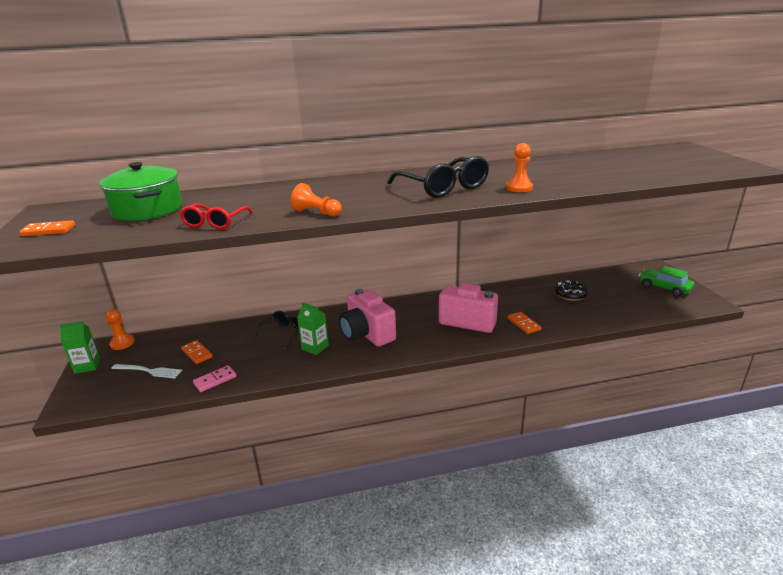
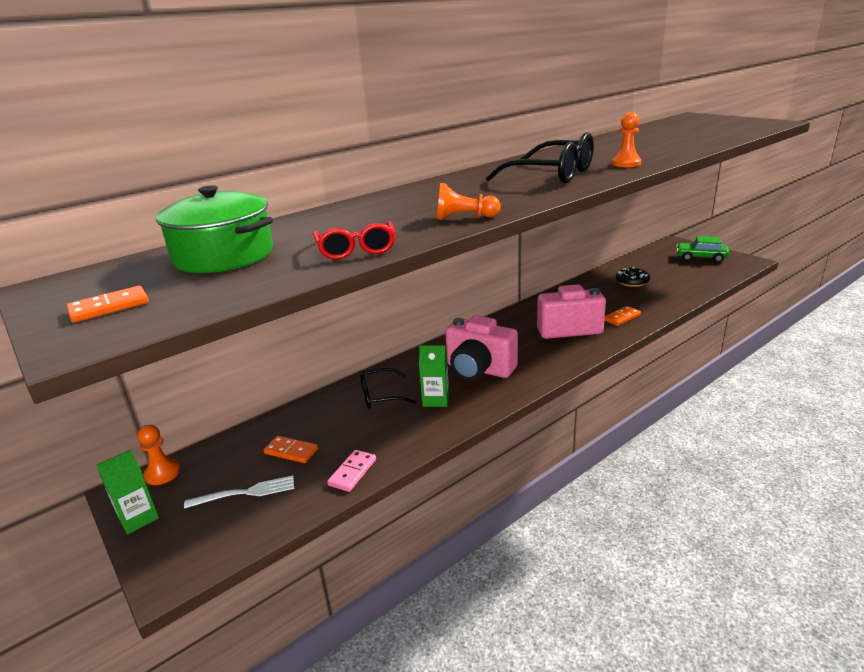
camera: 25 degrees left, 0 degrees up
black glasses [253,311,299,350] -> black glasses turned 105 degrees counterclockwise [360,368,417,409]
orange domino [508,312,541,334] -> orange domino turned 75 degrees counterclockwise [604,306,641,326]

